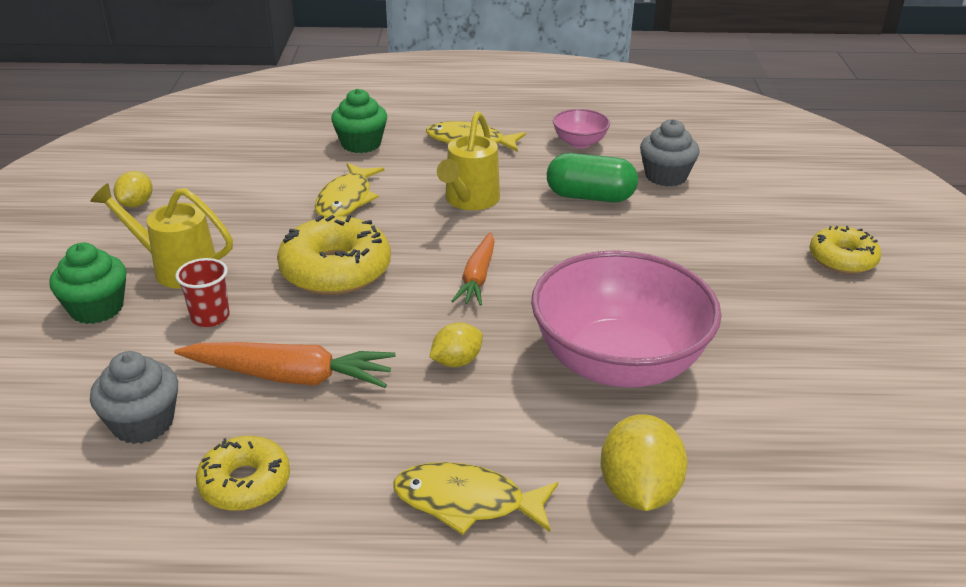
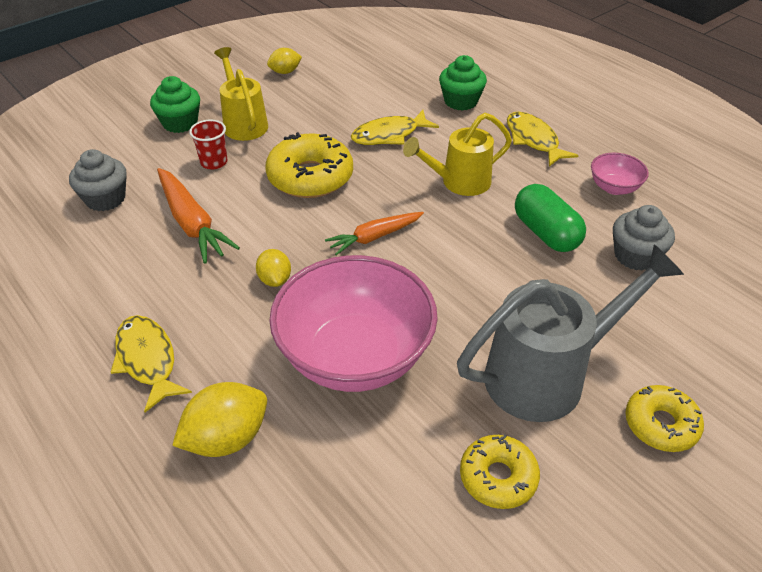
camera: 50 degrees right, 10 degrees up
yellow donut [196,436,290,511] -> yellow donut moved to [460,435,540,509]
yellow lemon [430,322,483,367] -> yellow lemon turned 60 degrees clockwise [256,249,291,287]
none -> grey watering can [457,244,684,422]

